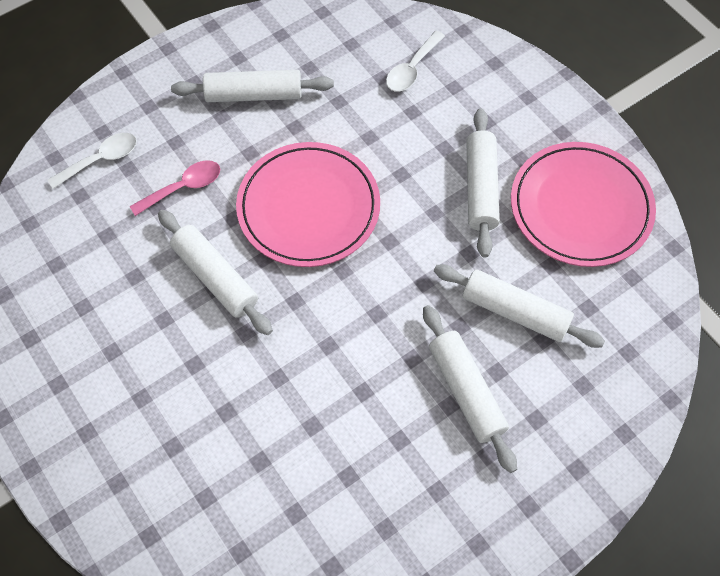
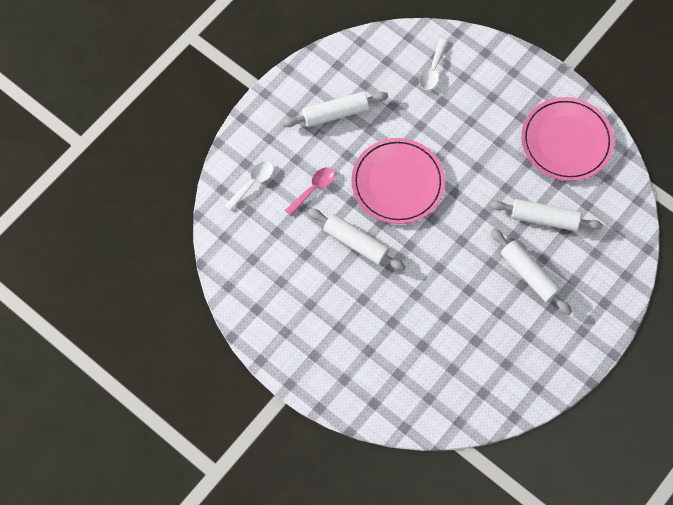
camera: 15 degrees left, 5 degrees up
white rolling pin [466,108,500,257] -> none

